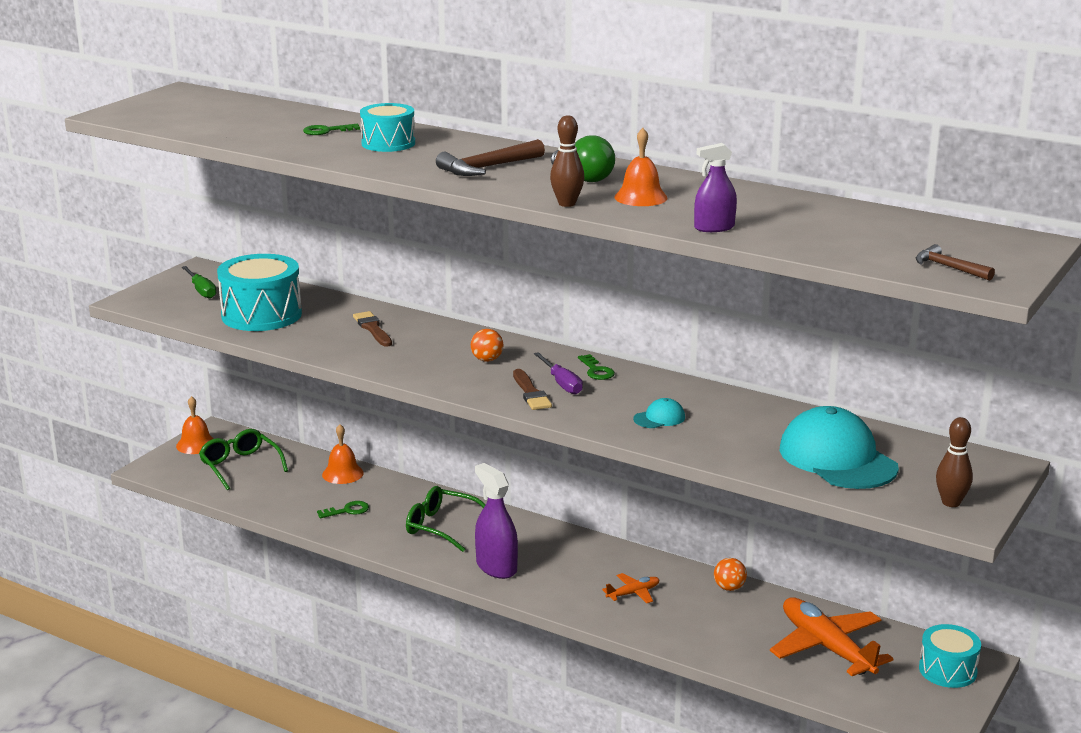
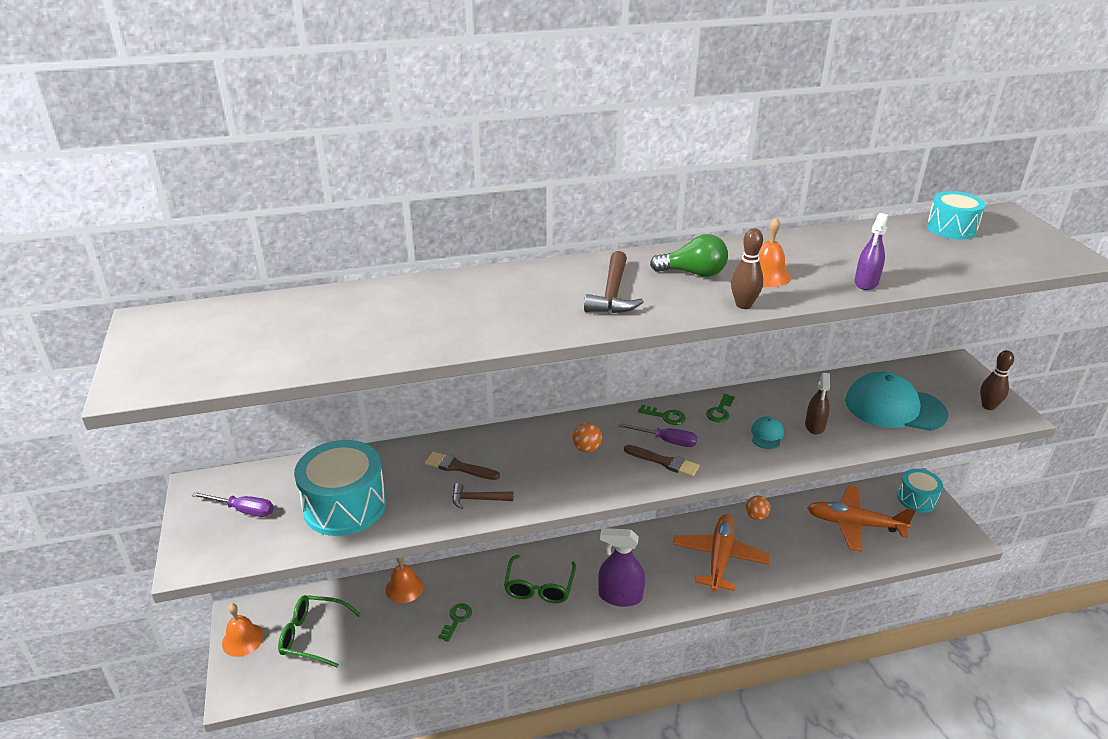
camera: 45 degrees left, 10 degrees up
green screwdriver [182,266,217,299] -> purple screwdriver [191,492,274,517]
green key [303,124,360,135] -> green key moved to [706,394,735,422]
turquoise drum [360,103,415,152] -> turquoise drum moved to [927,191,986,240]
green glasses [406,486,485,552] -> green glasses turned 60 degrees counterclockwise [504,555,576,603]
orange plane [602,573,659,603] -> orange plane [673,514,770,591], size x2.13
brown hammer [916,244,995,281] -> brown hammer moved to [453,483,513,509]
none -> brown spray bottle [805,373,830,435]

